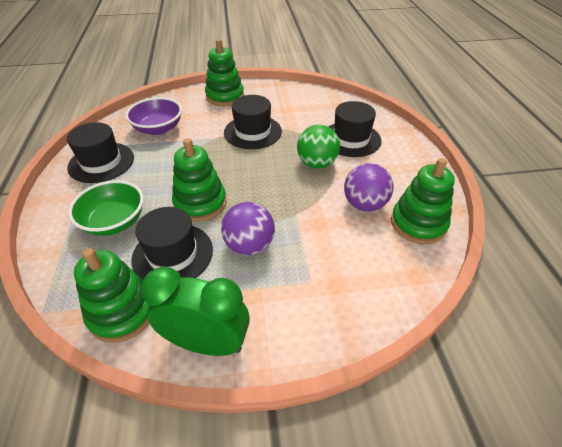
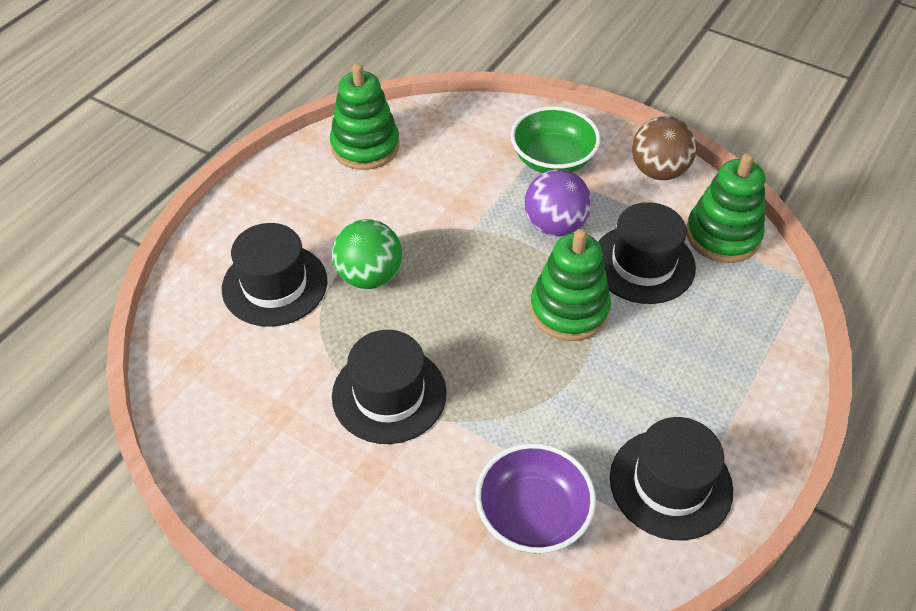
camera: 140 degrees left, 5 degrees up
green bowl [68,180,144,236] -> green bowl moved to [511,106,601,173]
green clock [141,267,250,356] -> brown ball [632,116,697,180]
green stacking toy [205,39,244,106] -> none
purple ball [344,163,394,212] -> none

